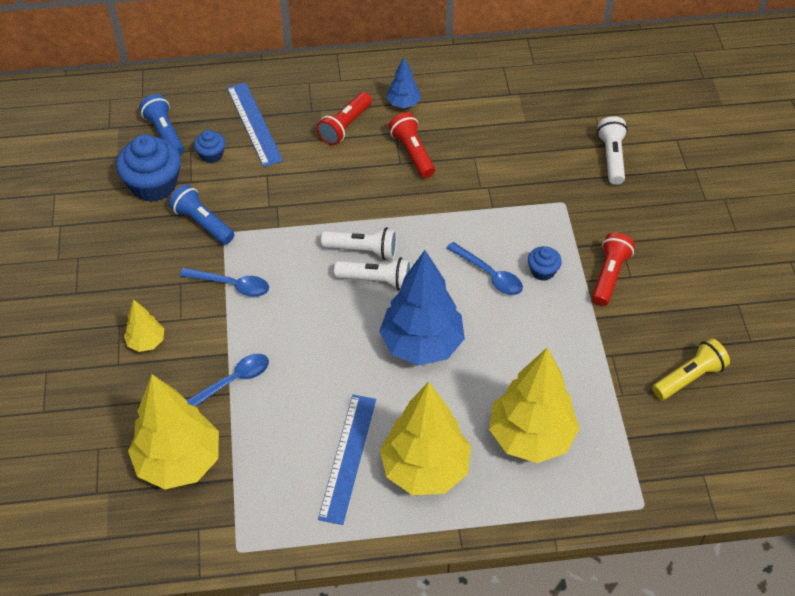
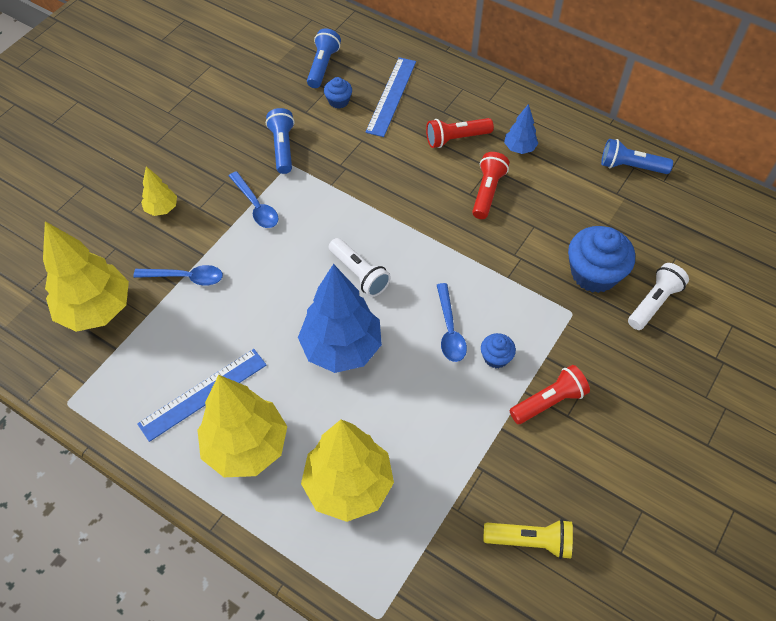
camera: 40 degrees right, 5 degrees up
blue cupcake [116,134,181,202] -> blue cupcake moved to [568,226,635,293]
white flashlight [321,227,397,260] -> none
none -> blue flashlight [601,139,673,174]

